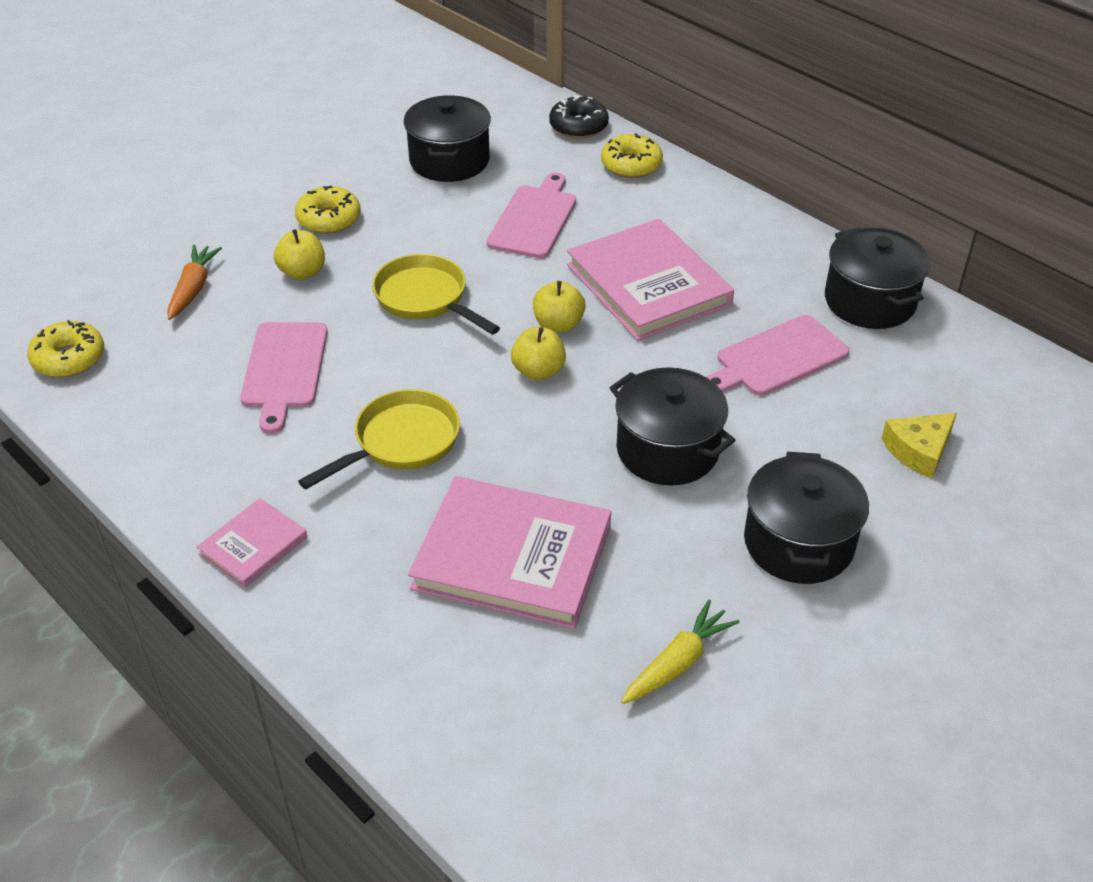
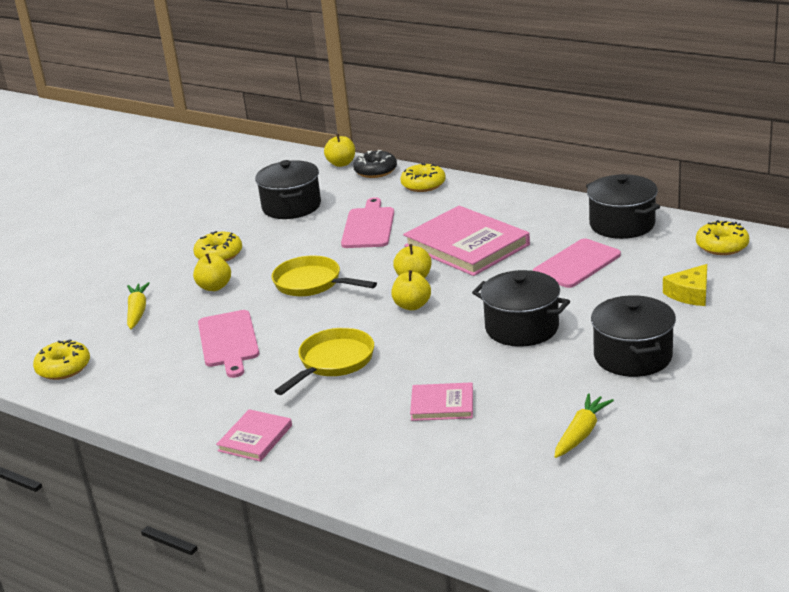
camera: 10 degrees left, 15 degrees down
orange carrot [168,245,222,320] -> yellow carrot [127,282,150,329]
pink book [408,476,611,629] -> pink book [410,382,473,421], size x0.51
none -> yellow apple [324,134,355,167]
none -> yellow donut [696,220,749,255]

